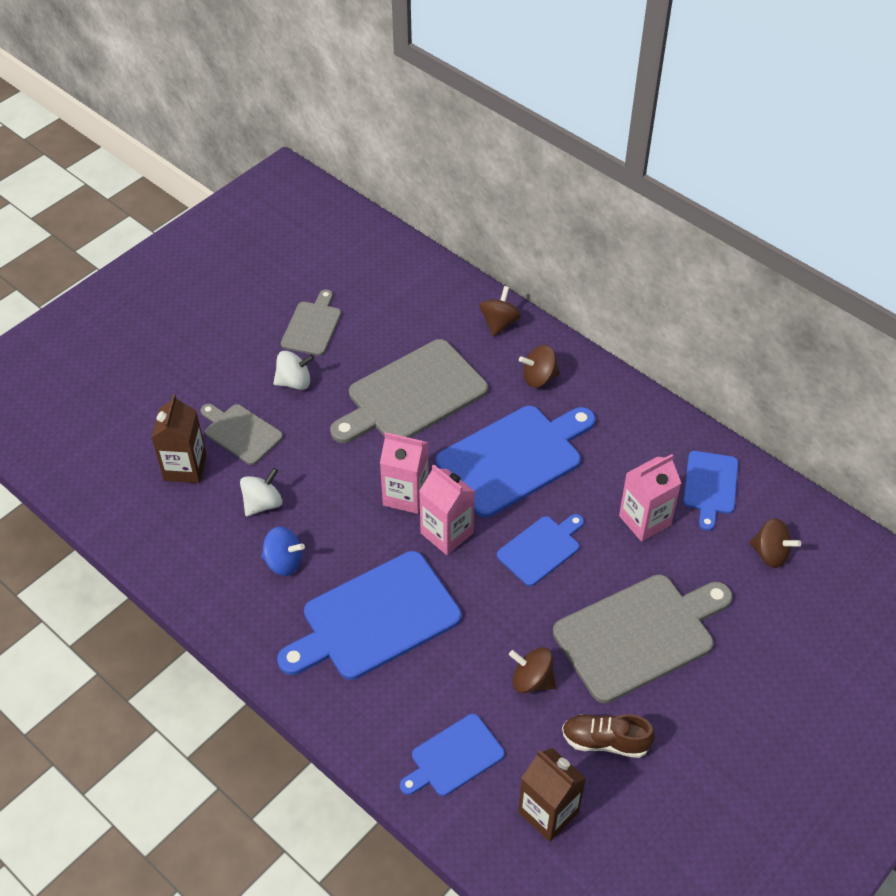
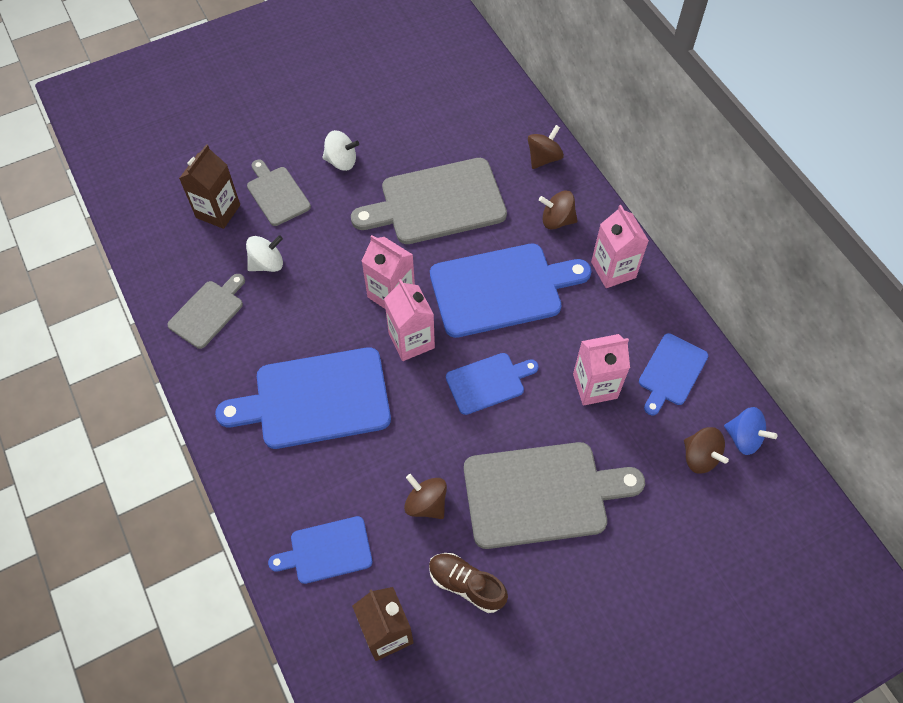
camera: 20 degrees right, 10 degrees up
blue spinning top [261,527,305,576] -> blue spinning top moved to [724,407,777,455]
grey cutting board [281,290,341,356] -> grey cutting board moved to [167,274,245,349]
none -> pink carton [591,205,649,288]

